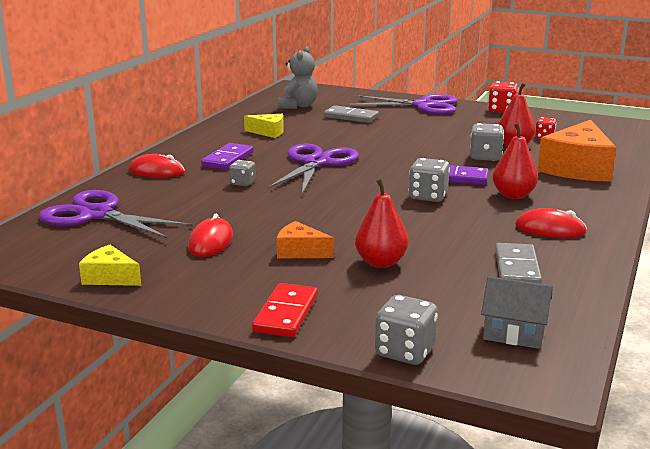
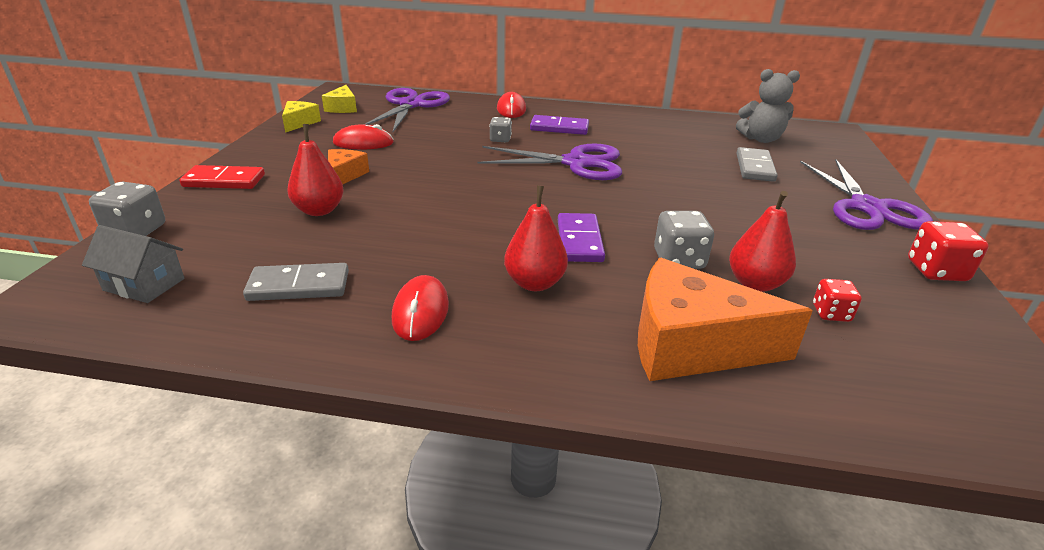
camera: 75 degrees right, 10 degrees up
yellow cheese [244,114,284,138] -> yellow cheese moved to [322,85,357,113]
grey dice [408,158,450,202] -> none
grey house [481,276,553,349] -> grey house turned 75 degrees counterclockwise [82,225,185,303]

